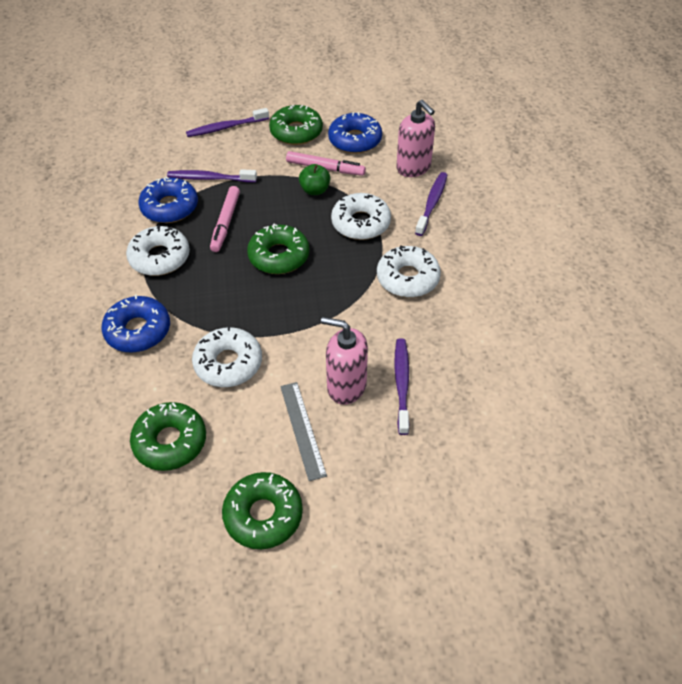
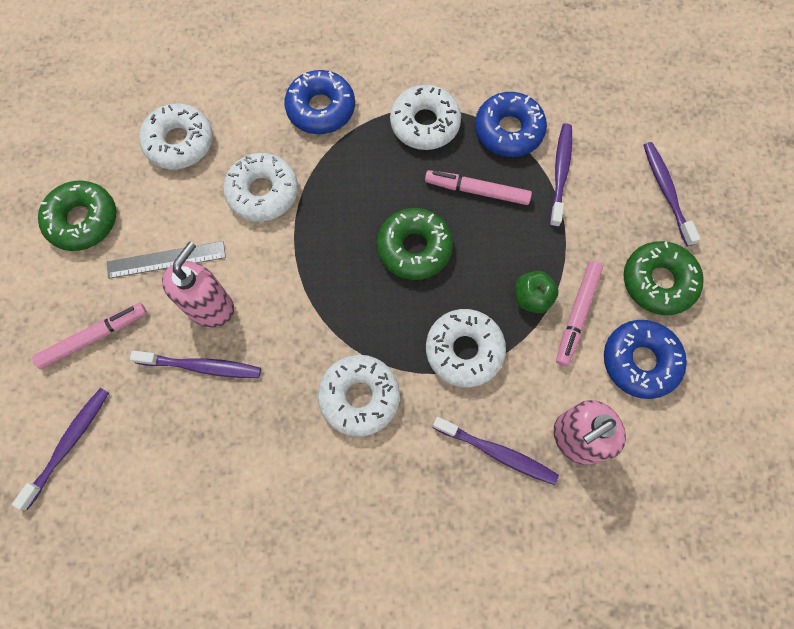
camera: 95 degrees right, 20 degrees up
green donut [130,402,206,471] -> white donut [139,103,213,170]
none -> purple toothbrush [12,388,109,510]
none -> pink marker [32,303,147,369]

